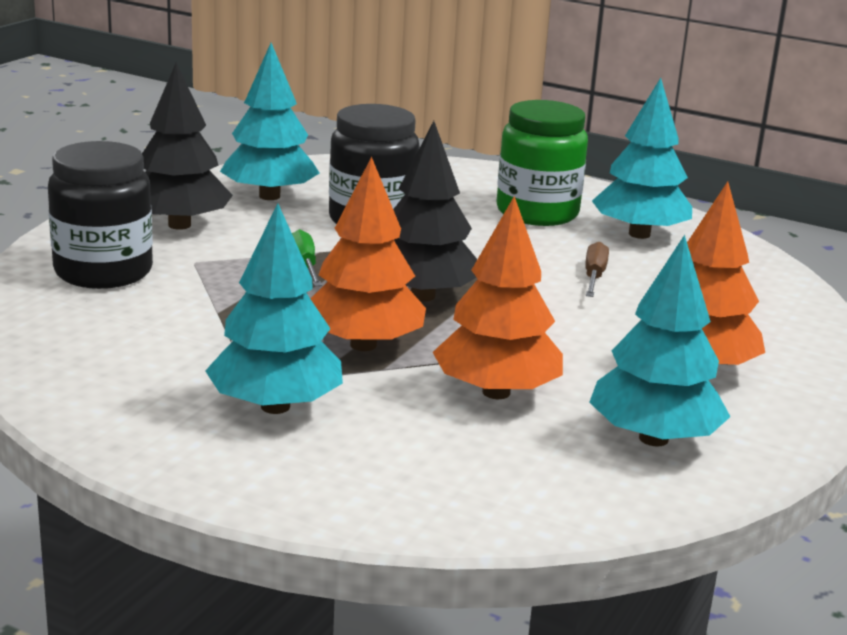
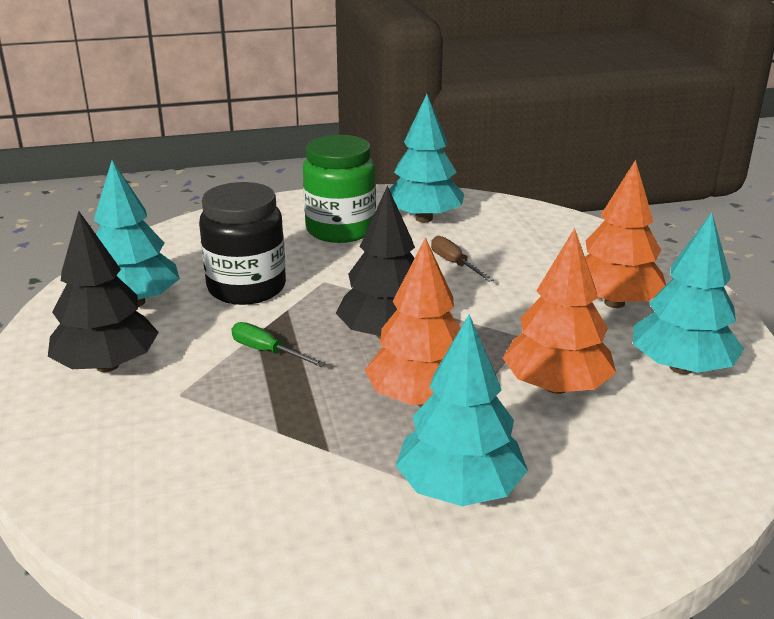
camera: 40 degrees left, 5 degrees up
black jar [48,141,153,289] -> none

